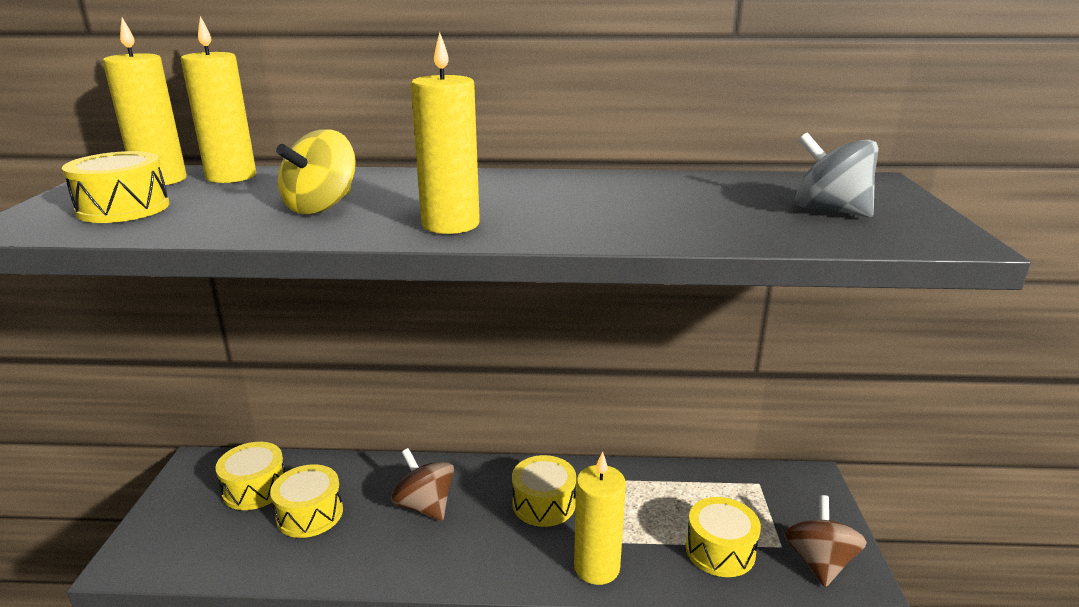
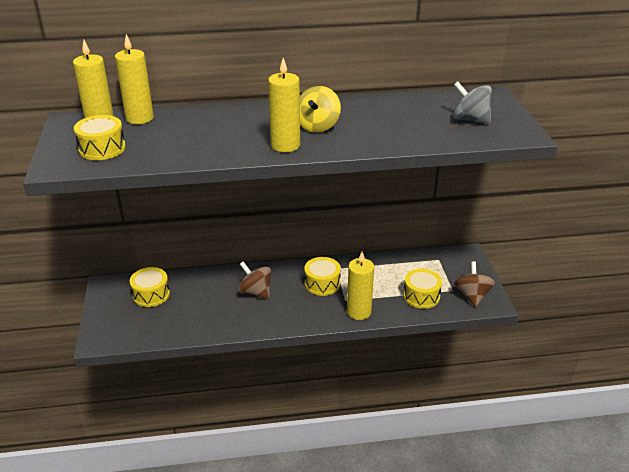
camera: 10 degrees left, 10 degrees up
yellow drum [270,464,343,538] -> none
yellow spinning top [276,129,356,214] -> yellow spinning top moved to [300,86,341,133]

